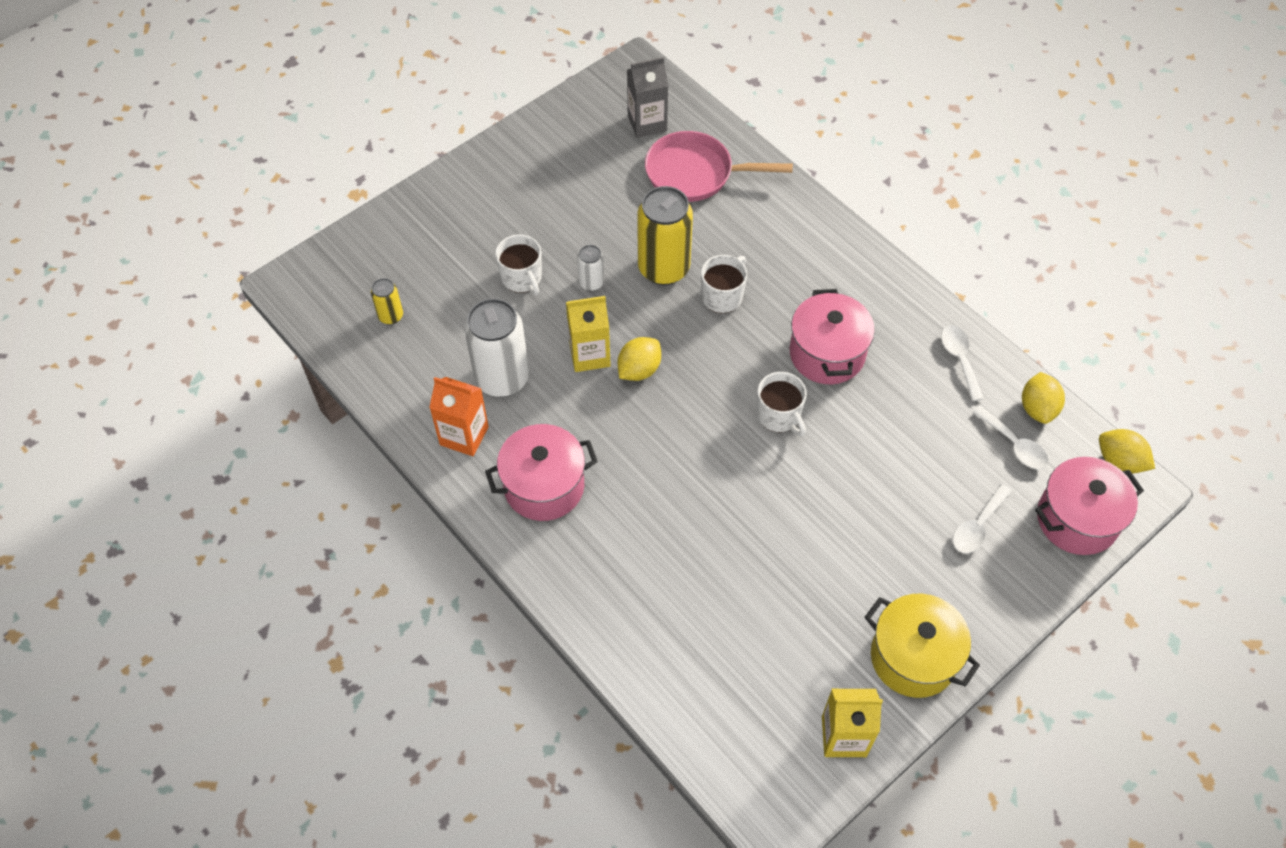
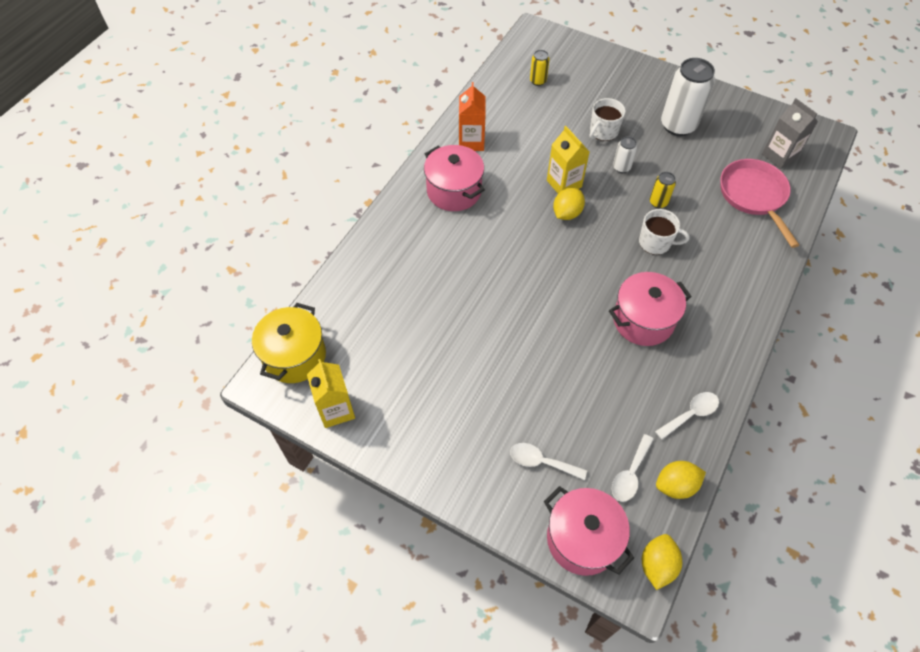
camera: 70 degrees right, 0 degrees up
white can [464,298,529,397] -> white can moved to [661,58,715,136]
yellow lemon [617,337,661,381] -> yellow lemon turned 75 degrees counterclockwise [553,188,585,220]
yellow can [637,186,693,285] -> yellow can [650,172,676,208], size x0.48
white mug [757,372,807,436] -> none
yellow pot [864,594,980,698] -> yellow pot moved to [252,303,326,383]

